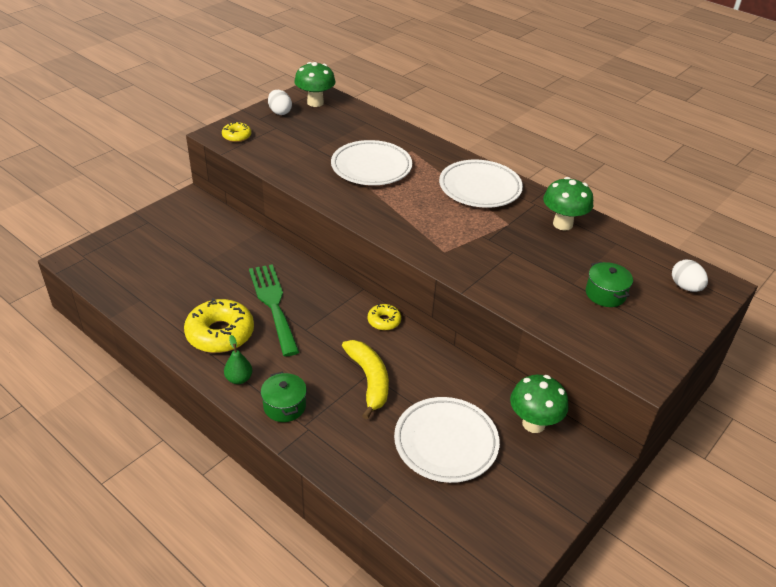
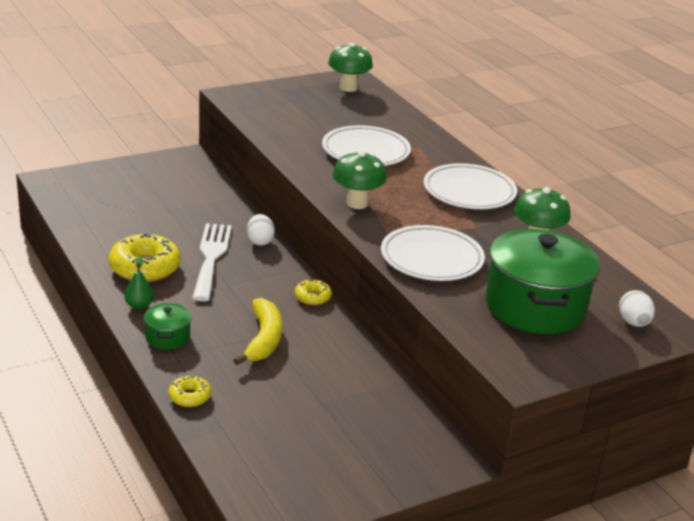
camera: 20 degrees right, 10 degrees down
yellow donut [222,122,251,142] -> yellow donut moved to [168,376,211,407]
green fork [249,264,299,356] -> white fork [192,223,232,301]
white egg [268,90,292,115] -> white egg moved to [247,214,275,246]
white plate [394,397,500,483] -> white plate moved to [381,225,485,281]
green mushroom [510,375,569,433] -> green mushroom moved to [333,151,387,209]
green pot [586,262,633,307] -> green pot [486,229,600,334], size x2.21

